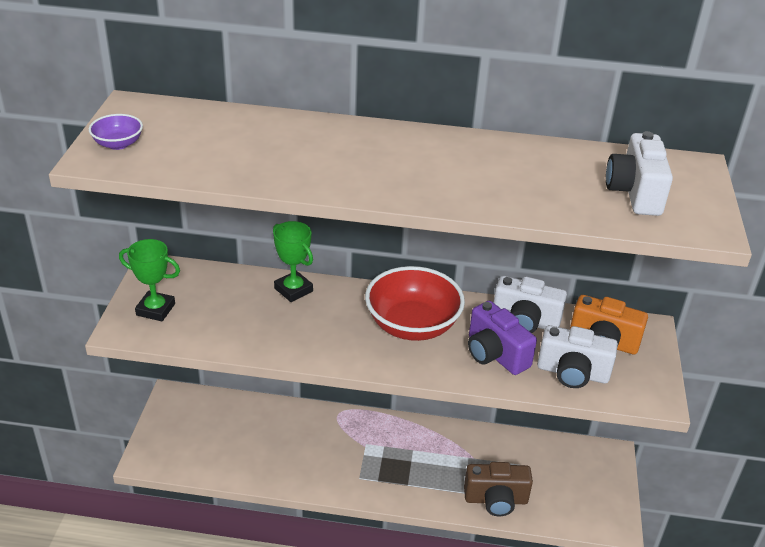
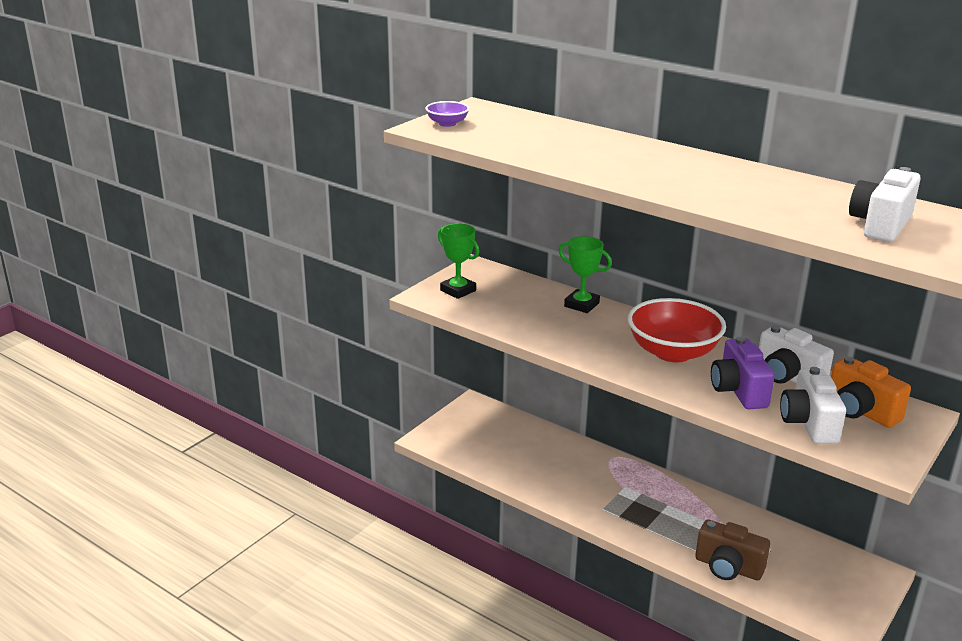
camera: 30 degrees right, 10 degrees down
green trophy [273,221,313,302] -> green trophy turned 45 degrees counterclockwise [559,236,612,313]
white camera [537,325,618,388] -> white camera turned 45 degrees clockwise [780,367,846,444]

